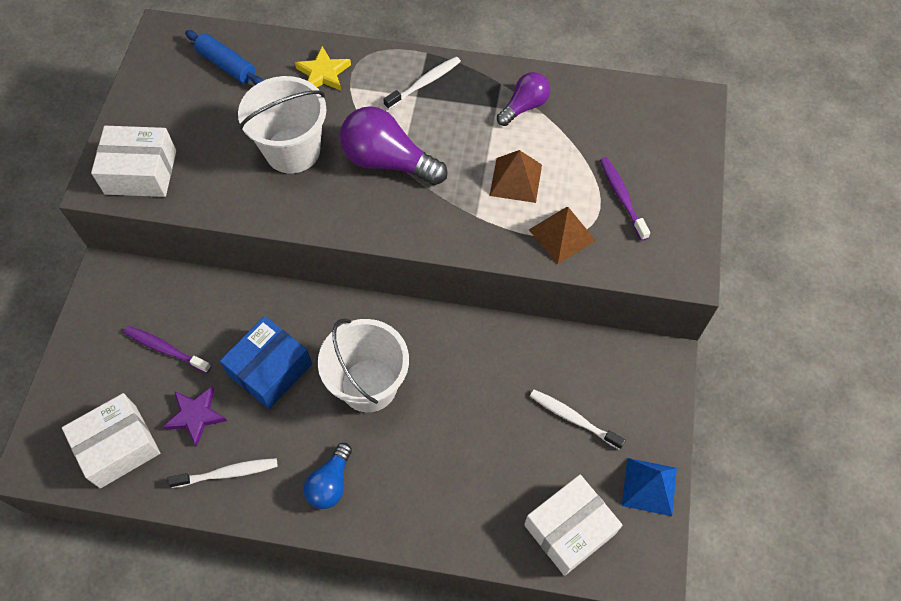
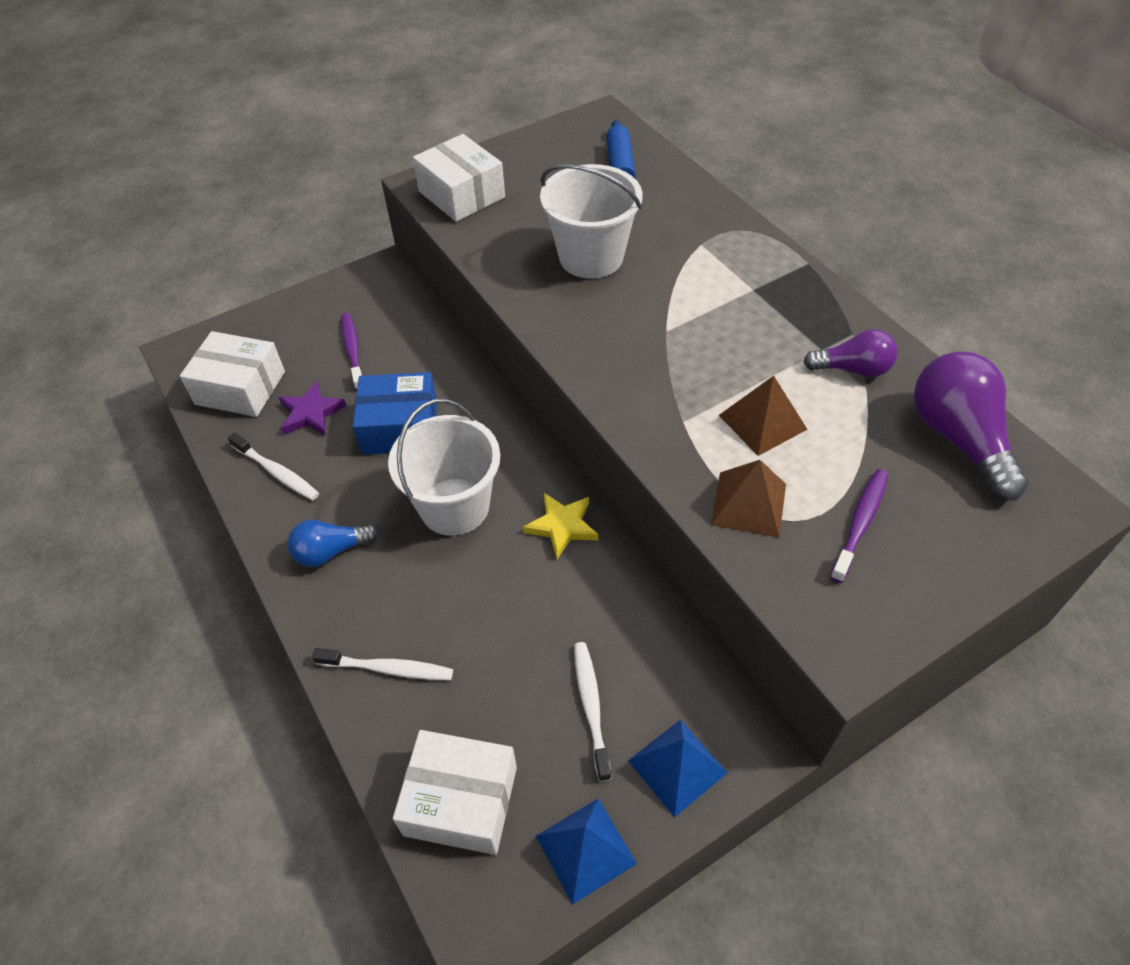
camera: 50 degrees right, 10 degrees down
yellow star [295,46,351,91] -> yellow star moved to [523,493,598,559]
purple light bulb [340,106,447,185] -> purple light bulb moved to [914,351,1029,501]
white toothbrush [383,56,461,110] -> white toothbrush moved to [312,648,453,680]
none -> blue pyramid [628,719,727,817]

